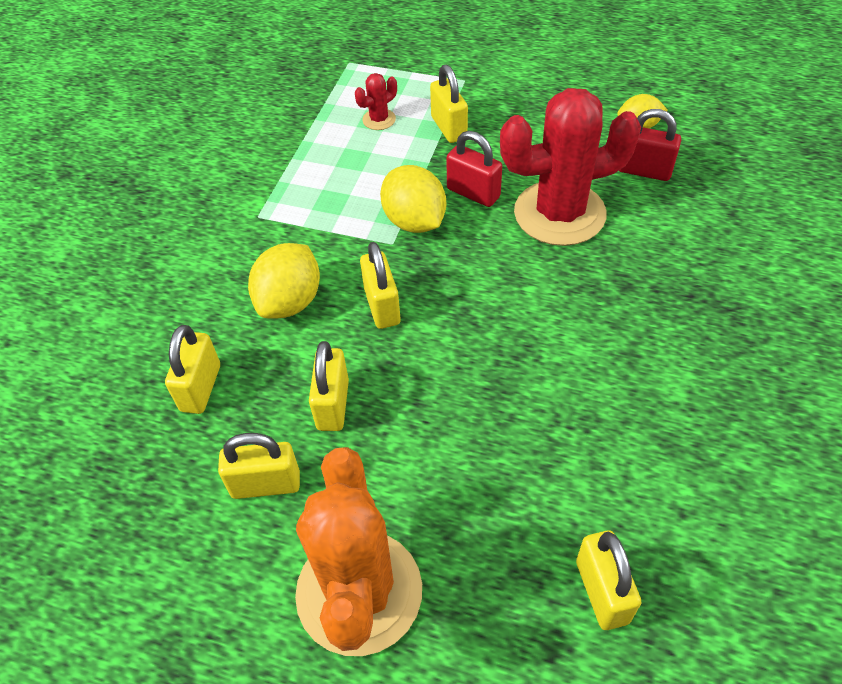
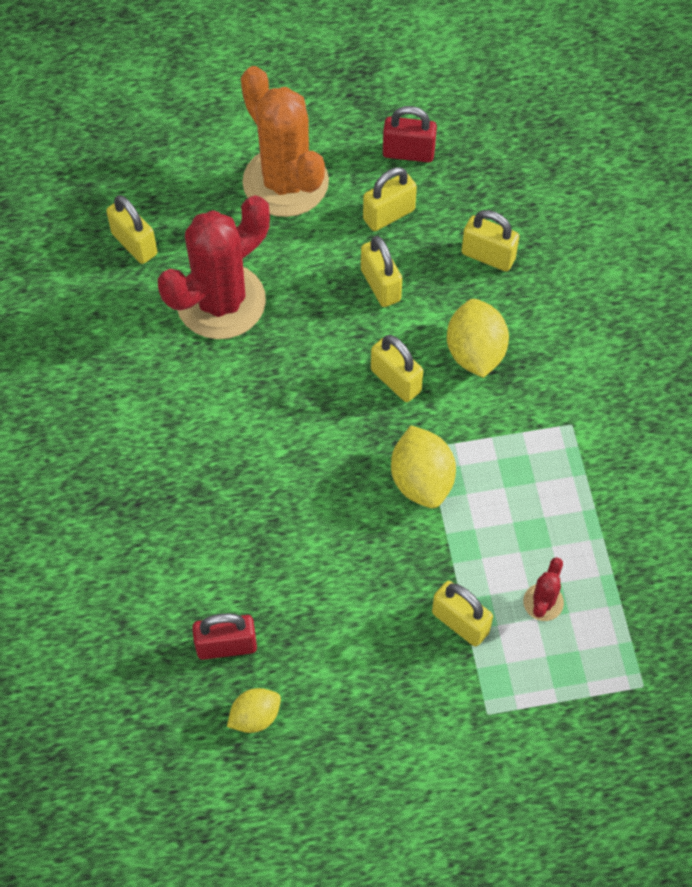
camera: 150 degrees right, 10 degrees up
yellow padlock [165,325,220,414] -> yellow padlock turned 45 degrees counterclockwise [462,210,519,271]
yellow lemon [380,165,446,233] -> yellow lemon turned 45 degrees clockwise [391,425,456,508]
red padlock [446,131,502,207] -> red padlock moved to [383,106,437,162]
red cactus [500,88,641,246] -> red cactus moved to [158,195,270,339]

